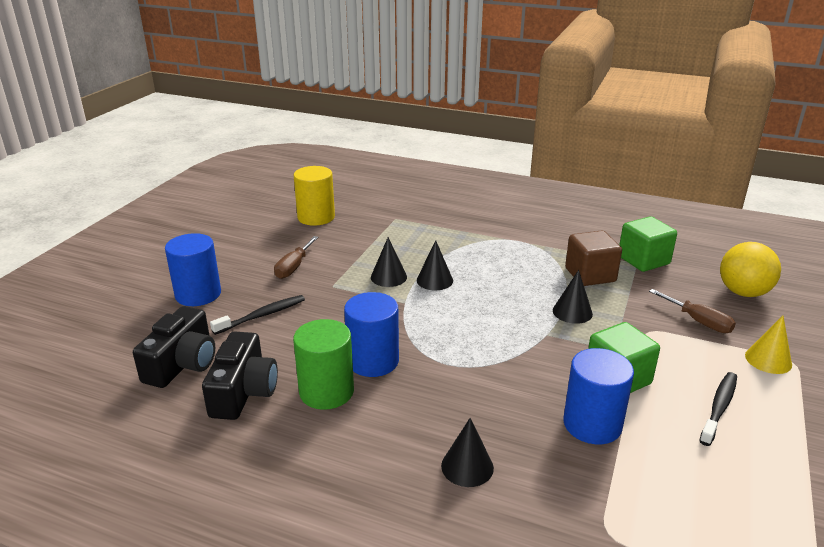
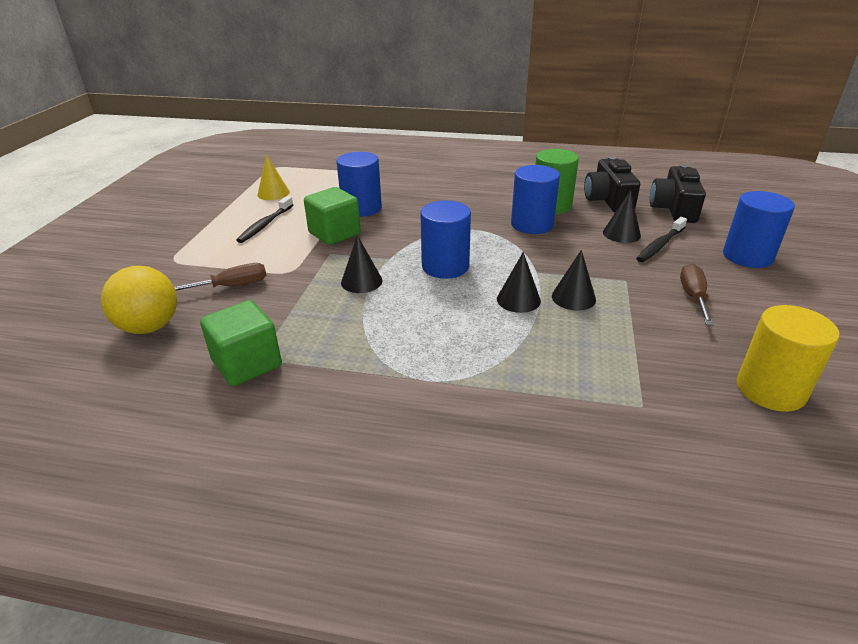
camera: 170 degrees right, 5 degrees up
black cone [441,418,494,487] -> black cone moved to [603,191,641,243]
brown cube [565,230,622,286] -> none
brown screwdriver [649,289,736,333] -> brown screwdriver turned 120 degrees clockwise [174,263,267,291]
yellow cone [745,316,792,374] -> yellow cone moved to [257,155,290,200]
none -> blue cylinder [420,201,471,279]

